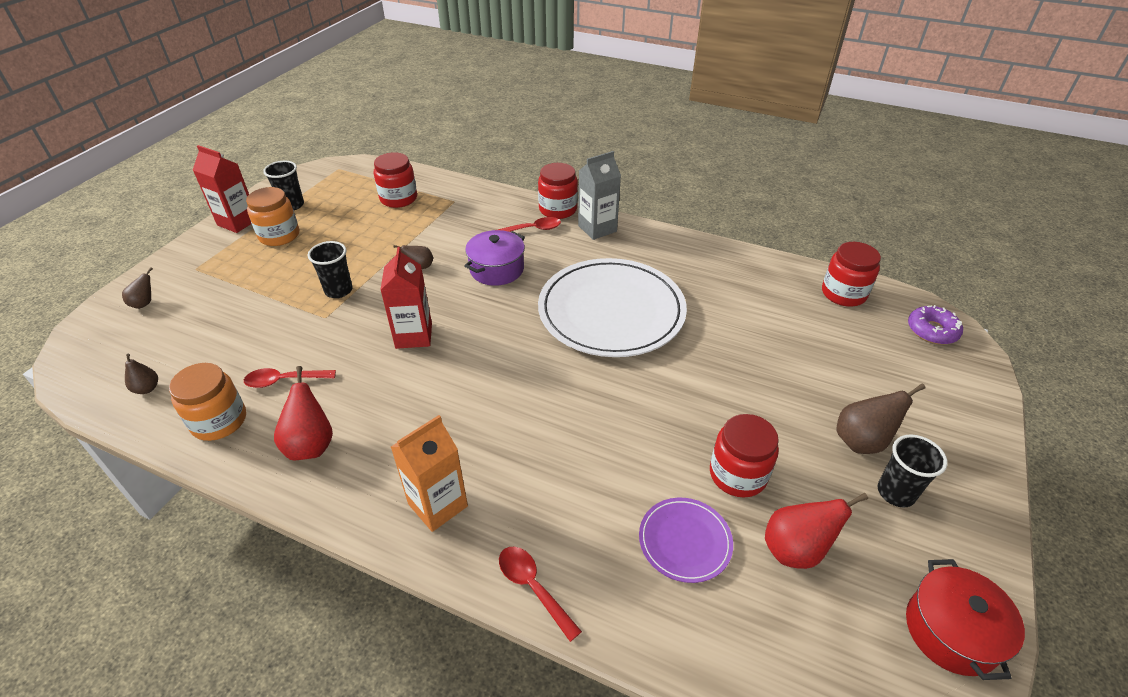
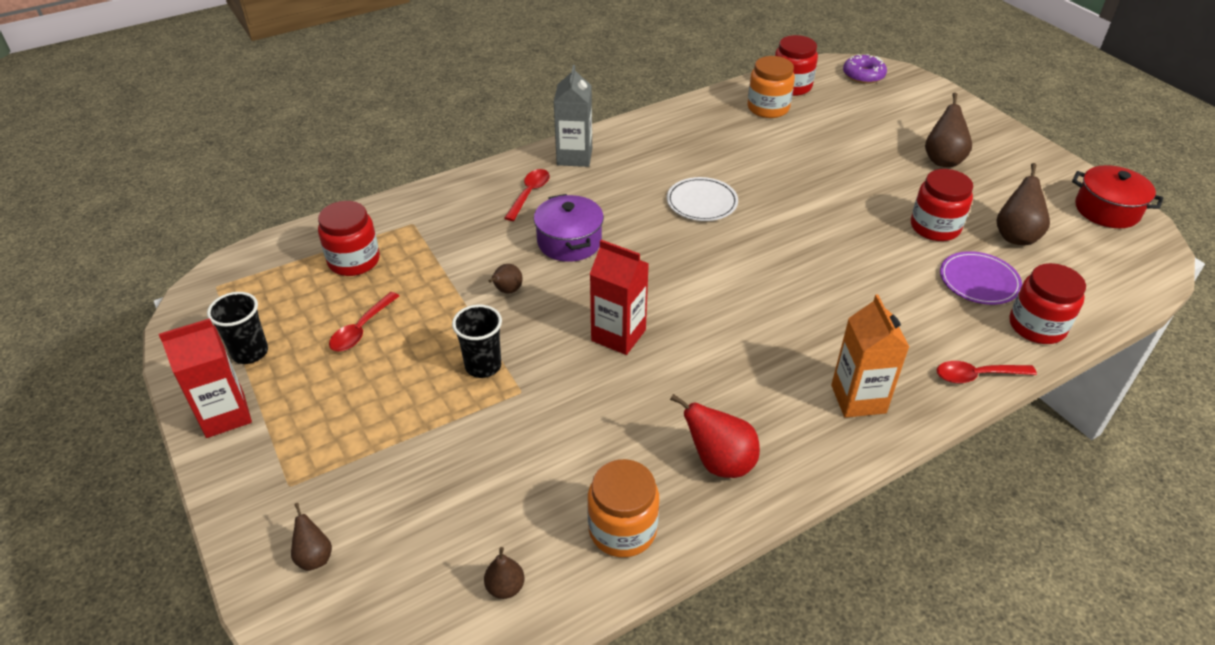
camera: 55 degrees left, 0 degrees up
red spoon [244,368,336,388] -> red spoon moved to [329,292,399,351]
orange jar [246,187,299,246] -> orange jar moved to [747,56,795,118]
red jar [538,163,578,219] -> red jar moved to [1009,263,1086,344]
white plate [538,258,687,357] -> white plate [667,177,738,221], size x0.46
red pear [765,493,868,569] -> brown pear [996,163,1050,245]
black cup [878,434,948,507] -> none

